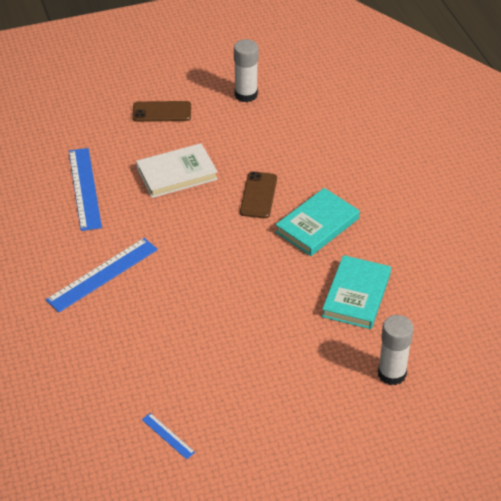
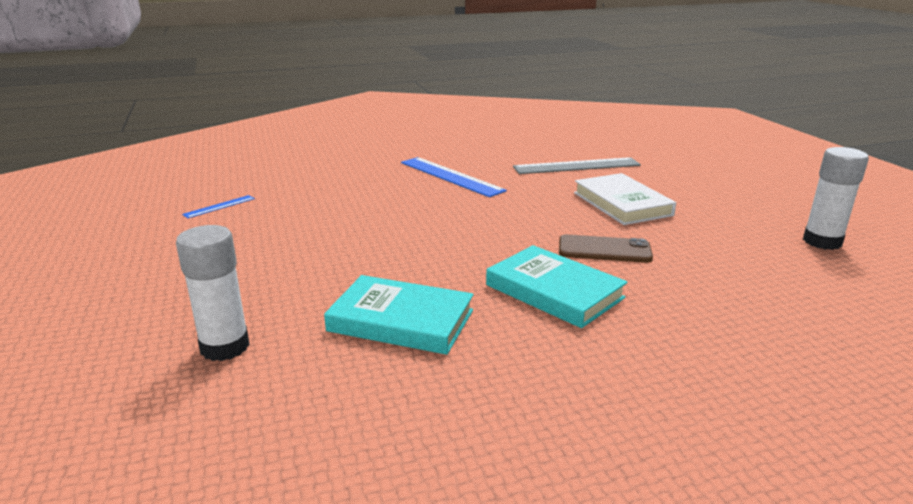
camera: 90 degrees right, 20 degrees down
blue ruler [69,148,102,231] -> grey ruler [513,157,641,174]
brown phone [132,101,191,122] -> none

